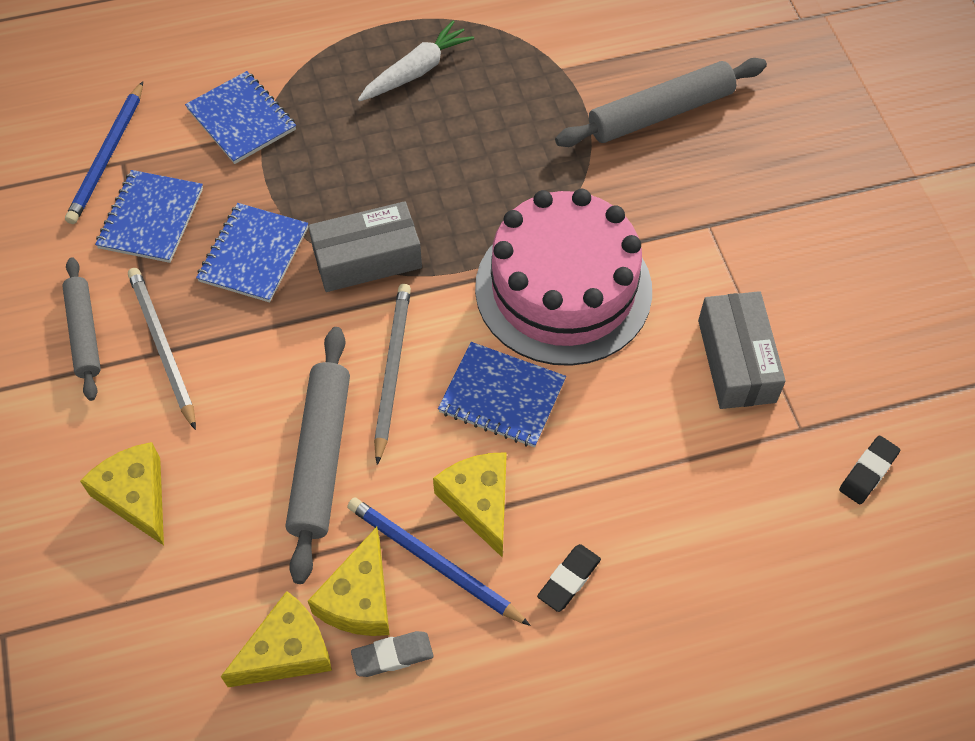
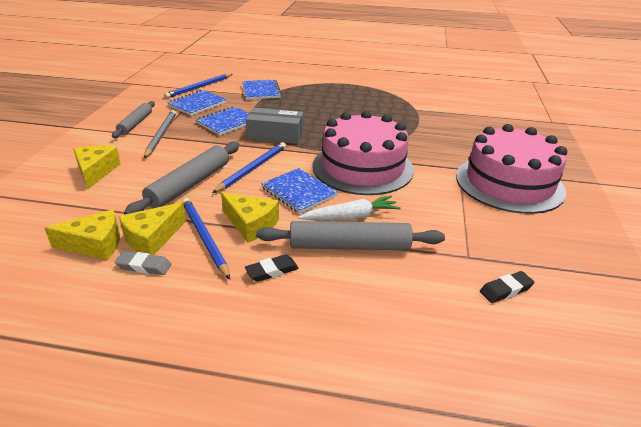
camera: 25 degrees right, 25 degrees down
white carrot [358,21,474,102] -> white carrot moved to [298,196,401,220]
grey pencil [374,284,411,465] -> blue pencil [212,142,286,193]
yellow cheese [433,452,507,558] -> yellow cheese turned 120 degrees clockwise [221,193,279,243]
grey rolling pin [555,58,767,147] -> grey rolling pin moved to [256,221,445,250]
grey box [698,291,786,409] -> none
none -> pink cake [456,124,567,214]

